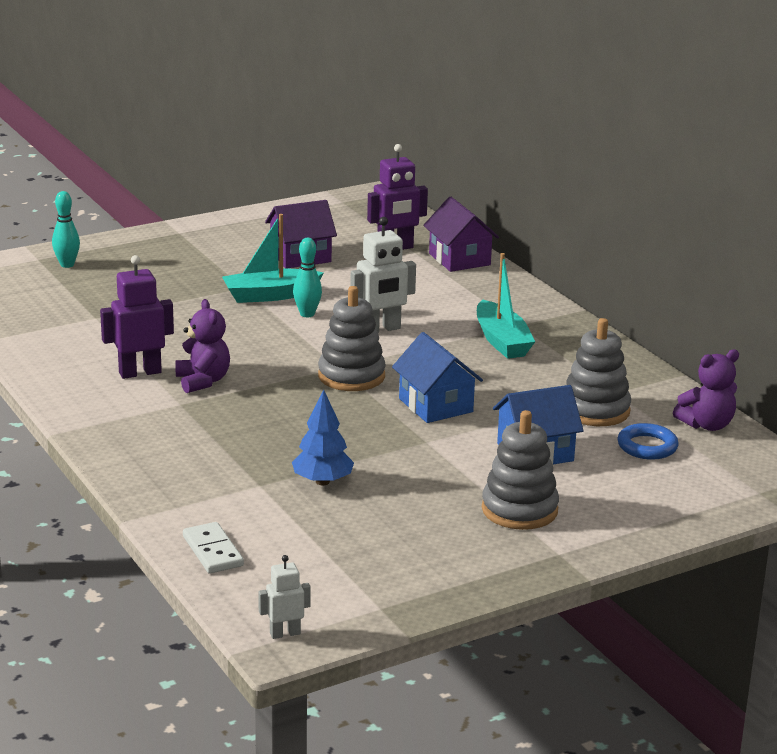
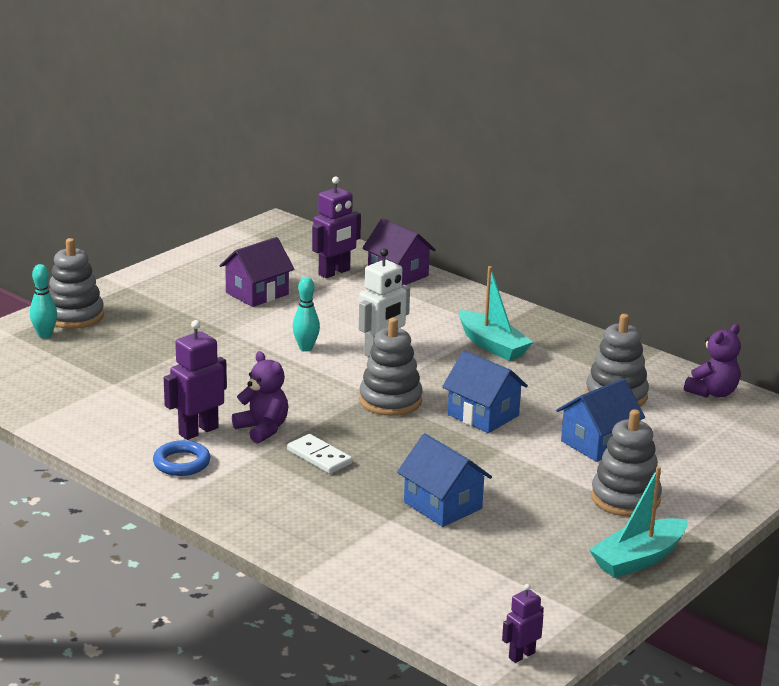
camera: 20 degrees left, 0 degrees up
white domino [183,522,244,574] -> white domino moved to [287,434,352,474]
turquoise boat [222,214,324,303] -> turquoise boat moved to [589,466,688,578]
white robot [258,555,311,639] -> purple robot [502,584,544,663]
blue tree [292,389,354,485] -> blue house [397,433,492,527]
blue ring [617,423,679,460] -> blue ring moved to [153,440,211,476]
none -> grey stacking toy [49,238,104,329]

